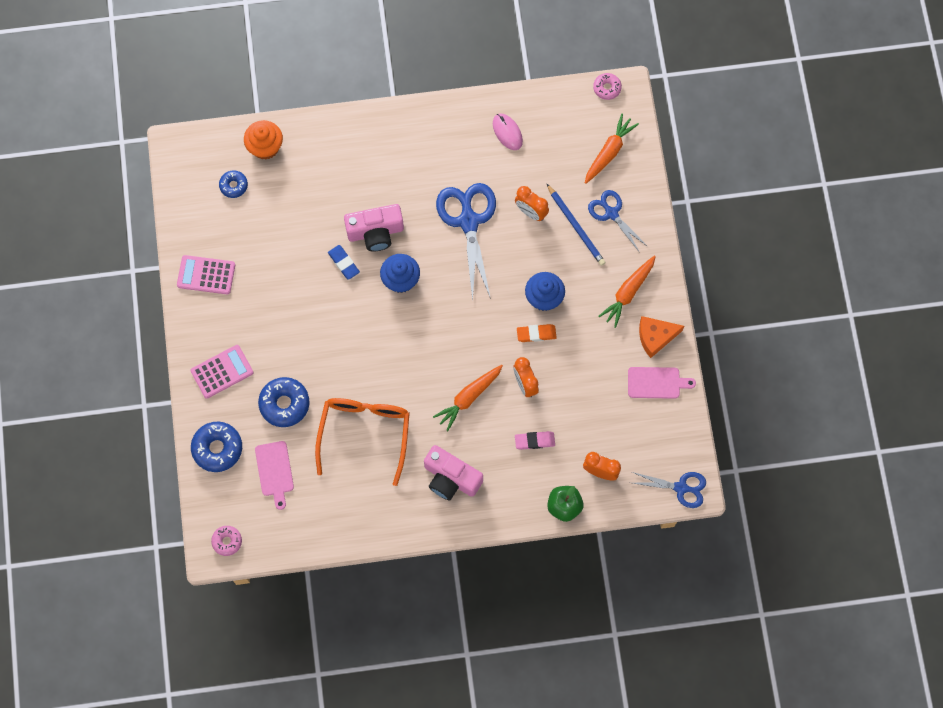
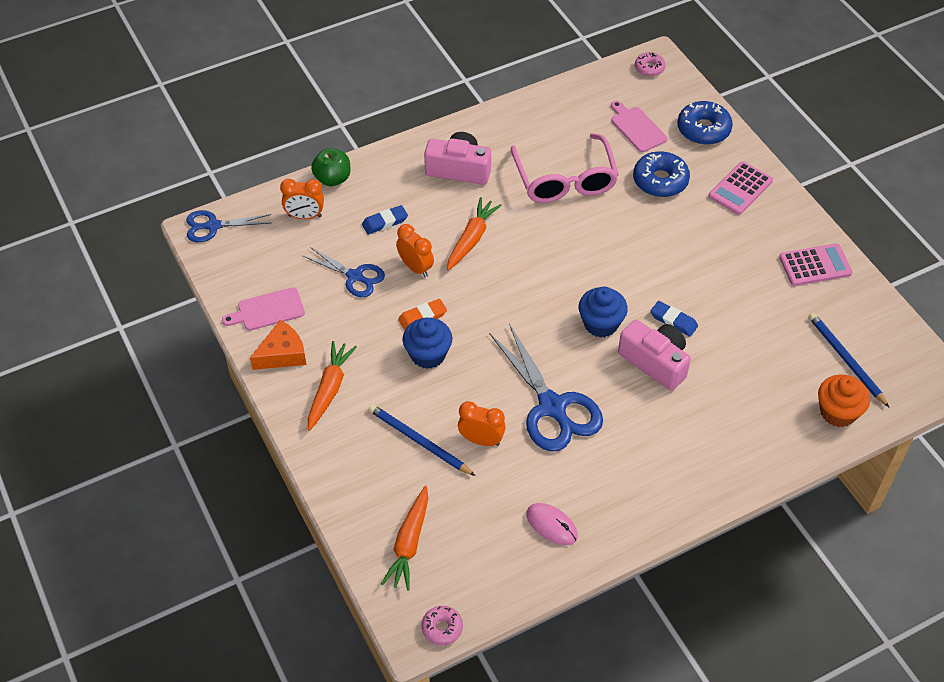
camera: 160 degrees right, 20 degrees down
blue donut [219,171,248,198] -> blue pencil [808,313,889,407]
orange glasses [315,398,410,486] -> pink glasses [511,133,619,203]
pink camera [344,204,404,252] -> pink camera turned 75 degrees clockwise [618,320,691,391]
pink eraser [515,431,555,450] -> blue eraser [362,205,408,235]
blue scissors [588,190,648,253] -> blue scissors moved to [303,247,385,297]

